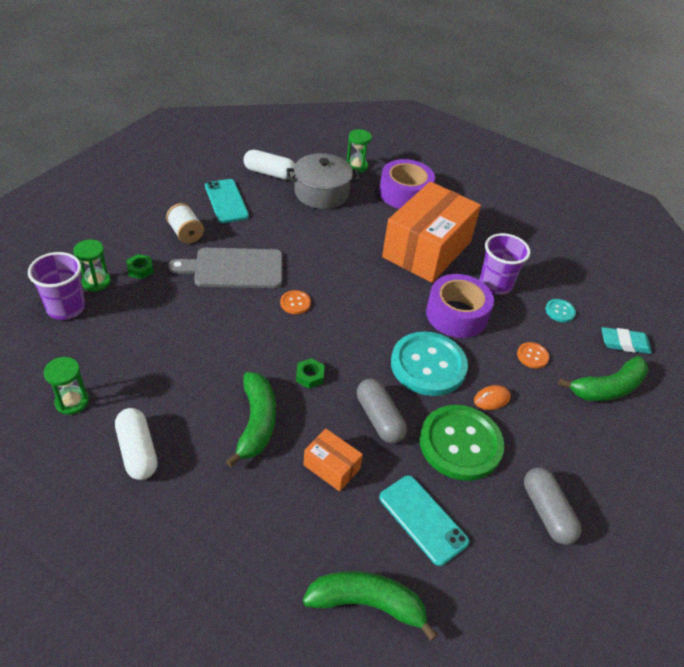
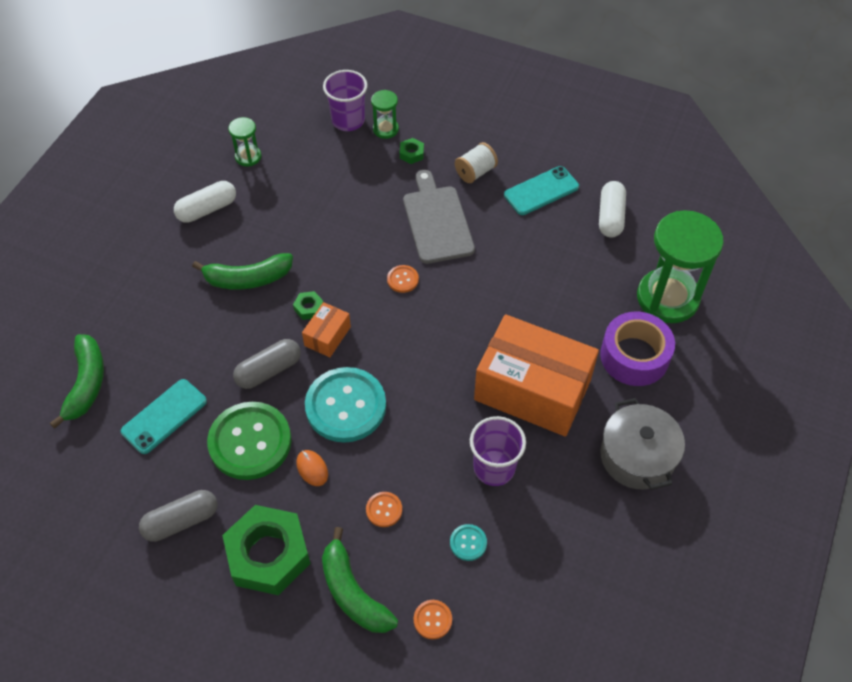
camera: 85 degrees right, 10 degrees up
grey pot [287,153,360,209] -> grey pot moved to [600,398,685,490]
orange box [303,429,363,491] -> orange box moved to [302,302,351,357]
green hourglass [347,129,372,173] -> green hourglass [637,210,724,323], size x2.15
purple tape [426,274,494,338] -> none
turquoise eraser [601,327,652,354] -> orange button [414,600,452,639]
none -> green nut [222,505,310,595]

